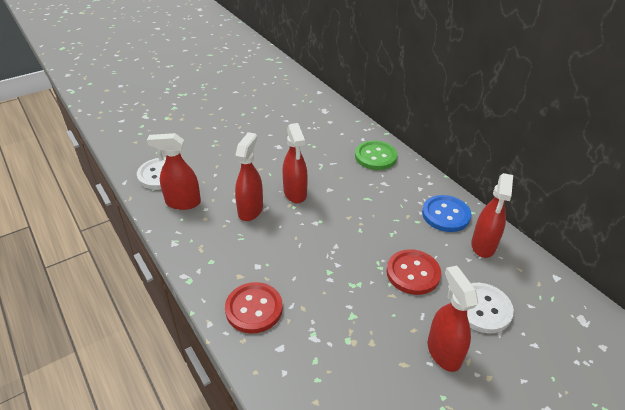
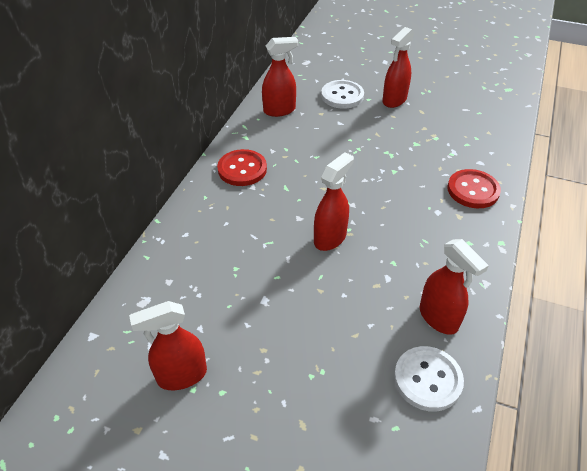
camera: 125 degrees left, 5 degrees up
red spray bottle [235,132,263,221] -> red spray bottle moved to [129,301,207,390]
green button [355,141,397,170] -> none
red button [387,249,441,295] -> red button moved to [217,149,267,186]
blue button [422,195,472,232] -> none

